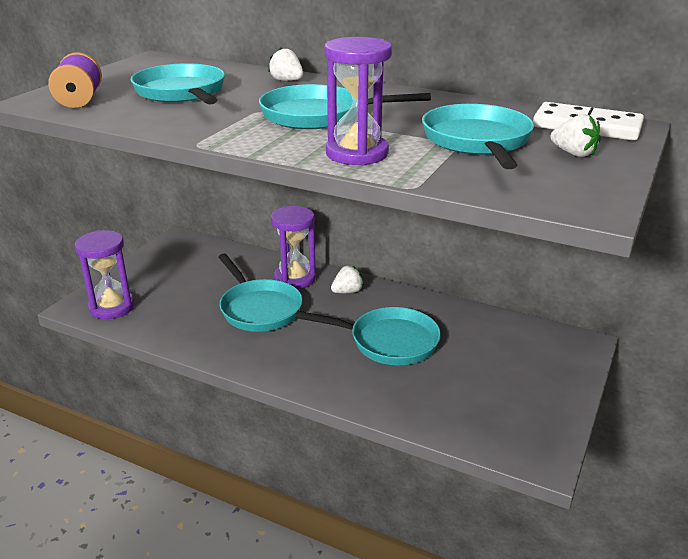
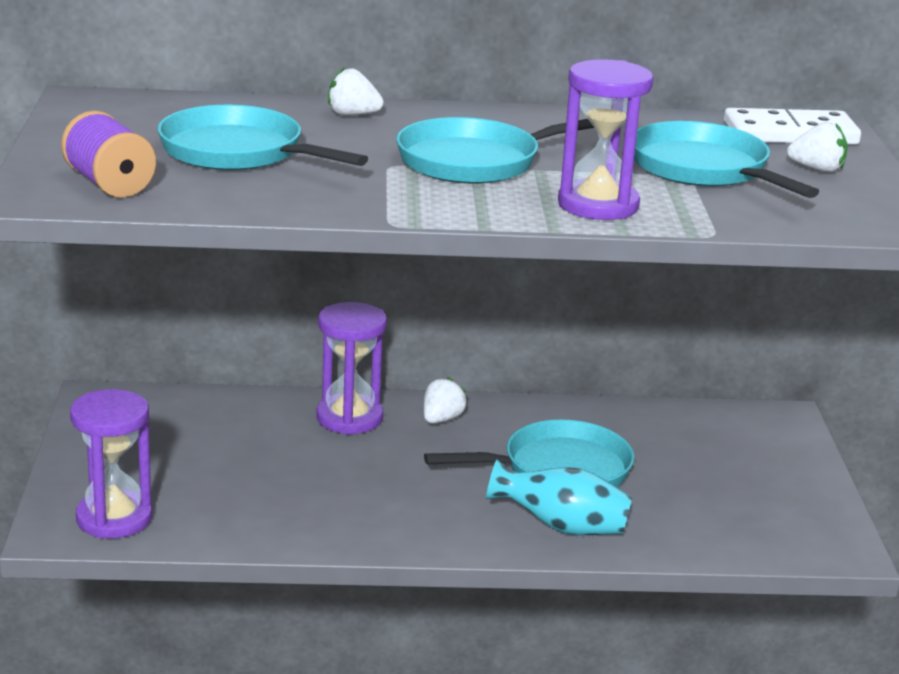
camera: 30 degrees left, 5 degrees down
turquoise pan [218,254,303,332] -> none
none -> turquoise vase [486,459,632,535]

